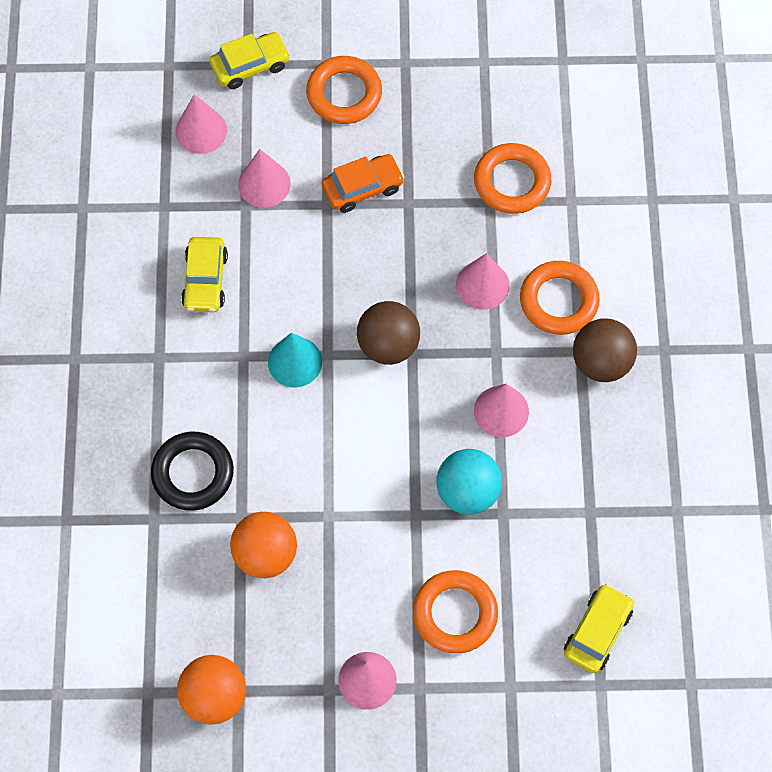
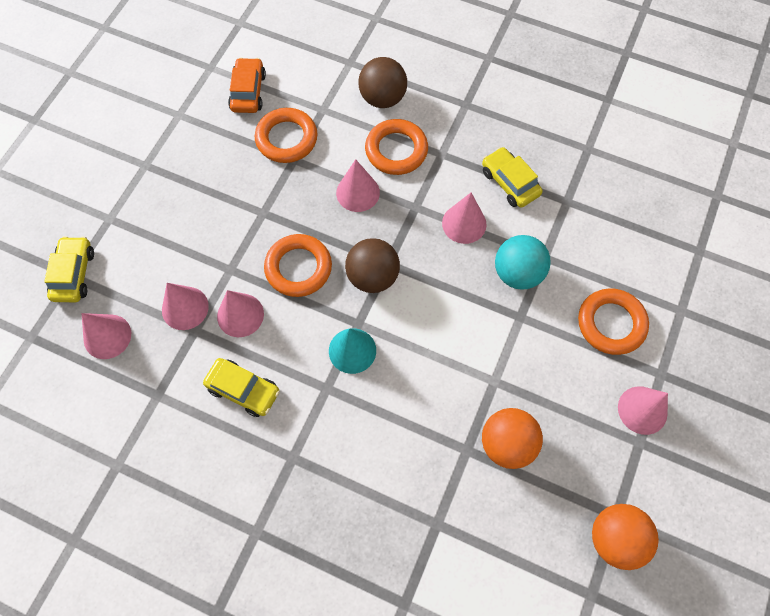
camera: 65 degrees left, 0 degrees up
black ring [151,432,234,511] -> none
orange ring [306,56,382,124] -> orange ring moved to [264,234,332,297]
orange car [322,154,405,213] -> orange car moved to [228,57,266,113]
yellow car [564,584,634,673] -> yellow car moved to [482,147,543,208]
brown ball [573,318,637,382] -> brown ball moved to [358,57,407,108]
none -> pink cone [217,290,264,337]

